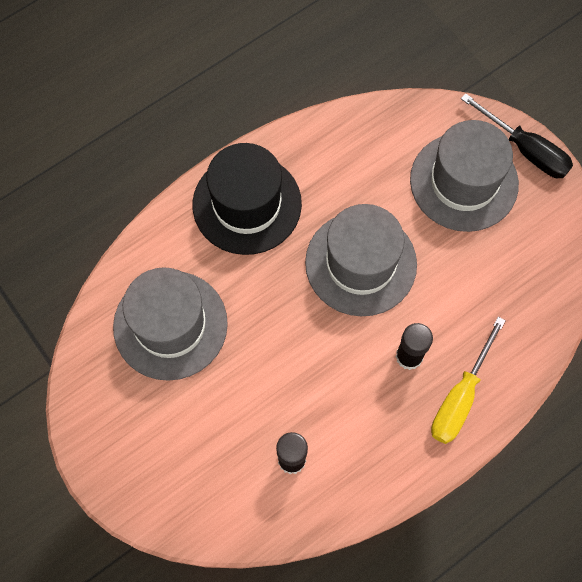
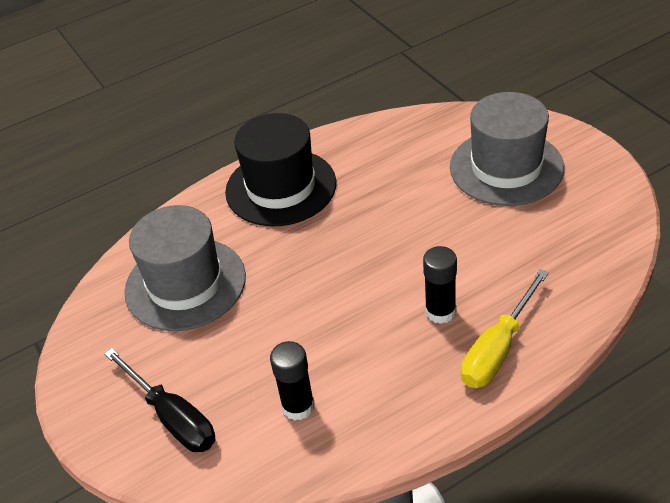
camera: 10 degrees right, 25 degrees down
grey hat [305,204,417,316] -> none
black screwdriver [461,93,573,178] -> black screwdriver moved to [104,348,215,452]

